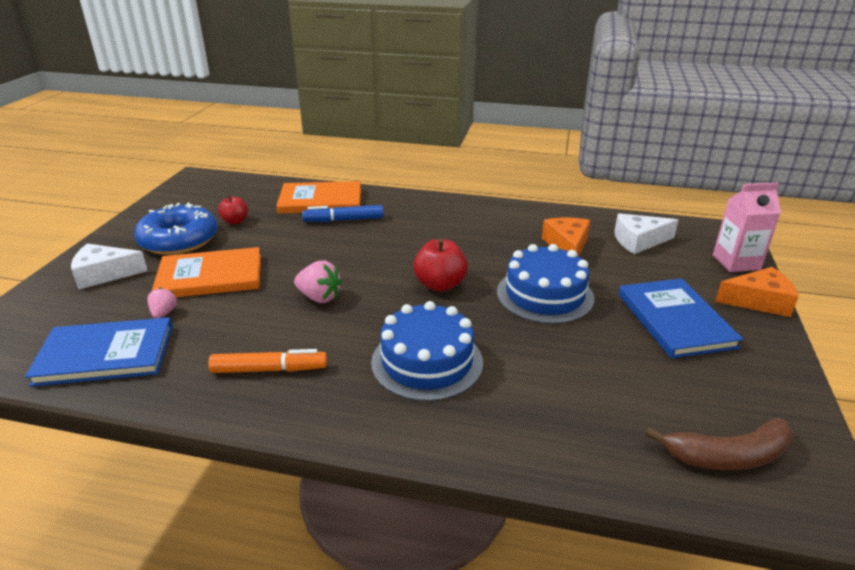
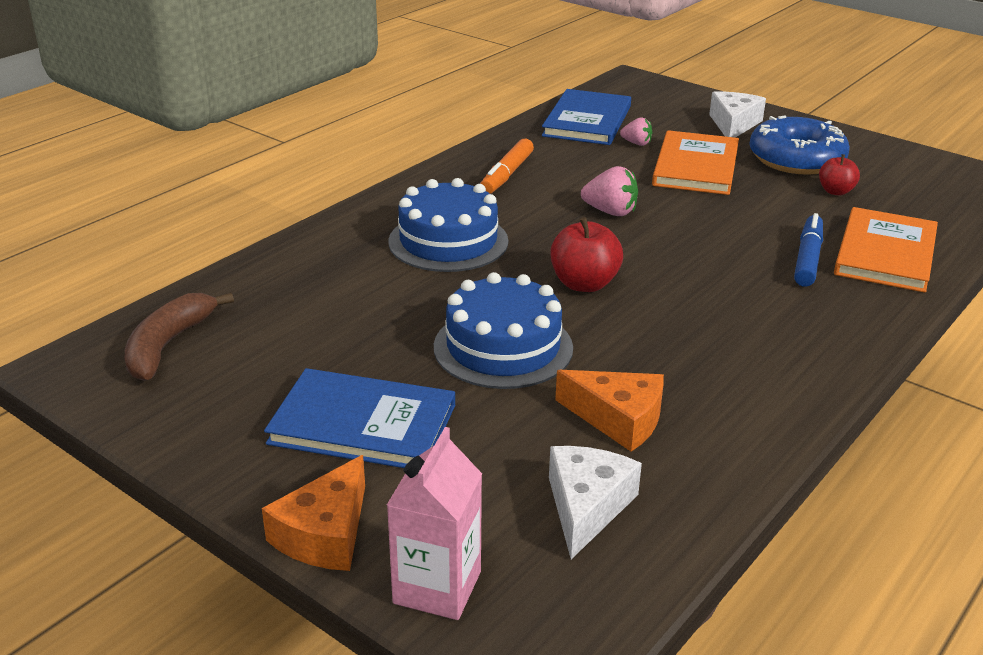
camera: 115 degrees right, 0 degrees up
pink strawberry [294,261,342,303] -> pink strawberry turned 120 degrees counterclockwise [581,166,638,216]

